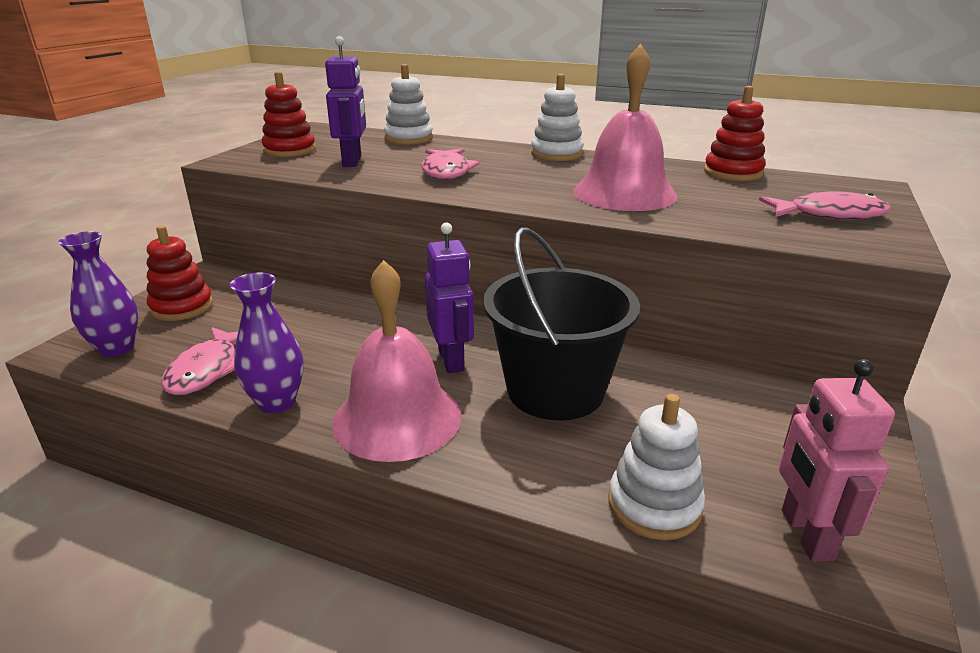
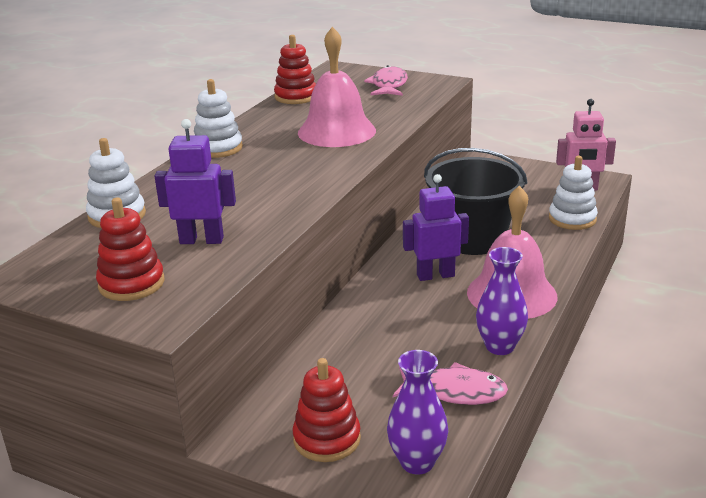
camera: 85 degrees left, 0 degrees up
pink fish [421,148,479,180] -> none

